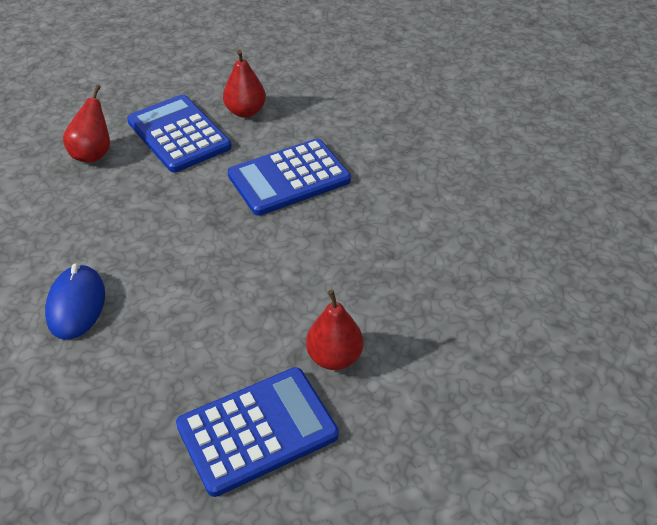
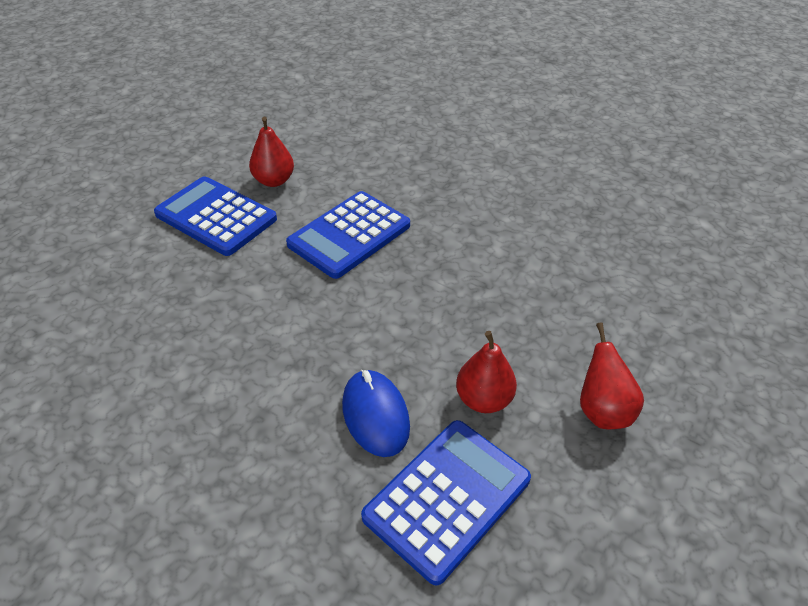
camera: 20 degrees left, 0 degrees up
blue mouse [45,263,105,340] -> blue mouse moved to [342,370,410,457]
red pear [63,85,110,163] -> red pear moved to [580,322,644,429]

